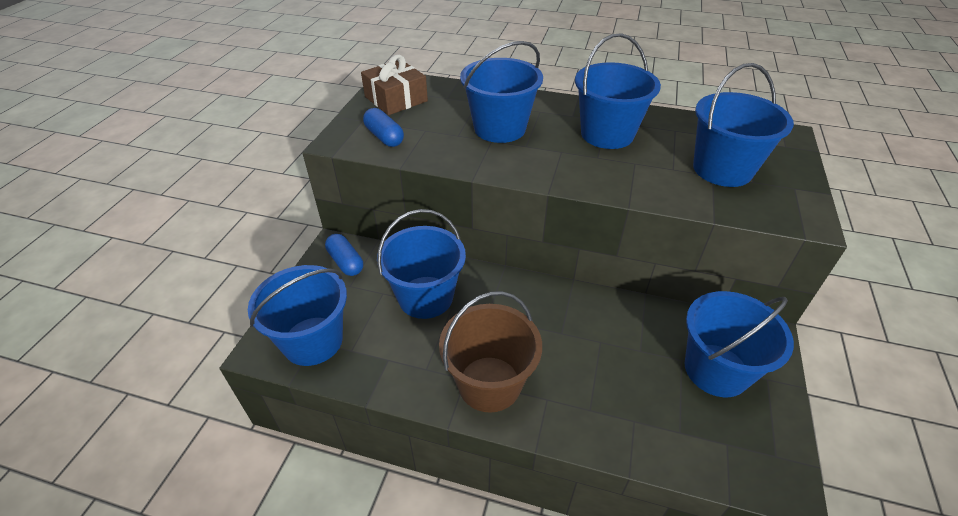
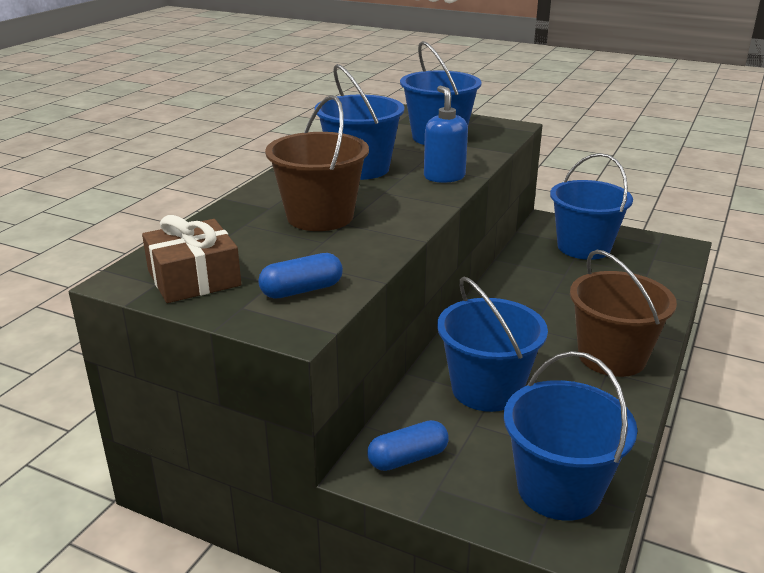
camera: 80 degrees left, 15 degrees down
blue bucket [460,41,543,143] -> brown bucket [265,95,369,231]
none -> blue soap dispenser [424,86,468,183]

